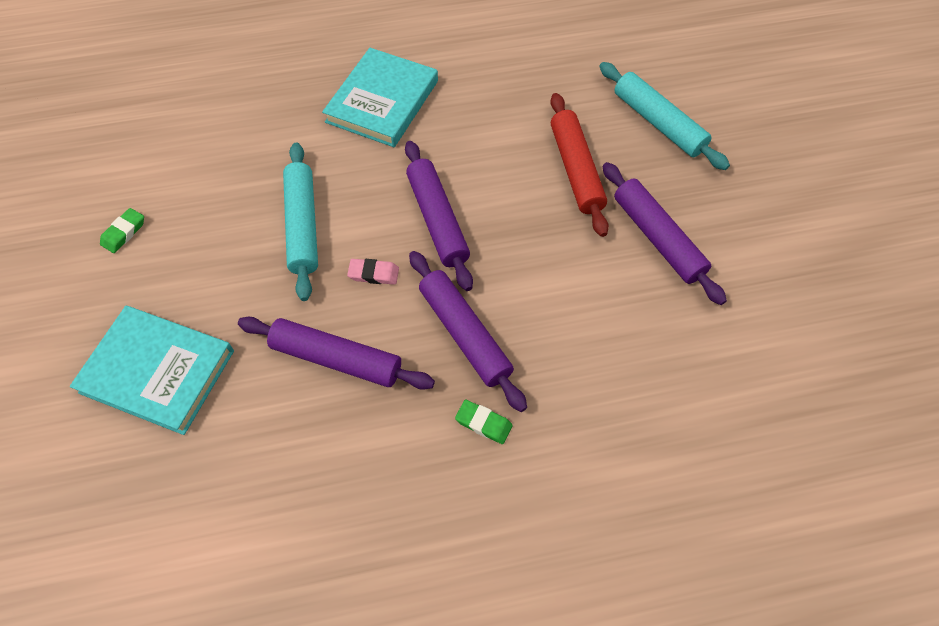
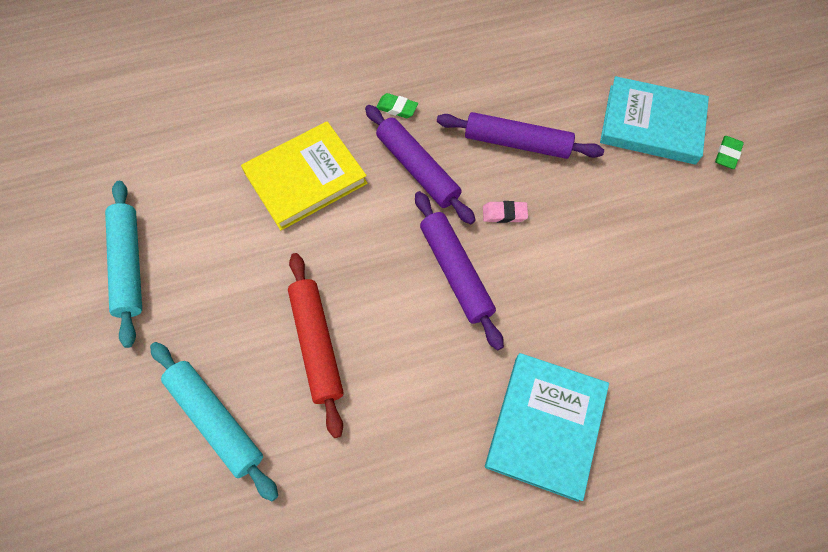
camera: 175 degrees right, 5 degrees up
green eraser [100,208,144,253] -> green eraser moved to [715,136,744,169]
turquoise rolling pin [283,143,318,301] -> turquoise rolling pin moved to [105,181,142,348]
purple rolling pin [602,162,727,305] -> none
none -> yellow book [241,121,368,230]

